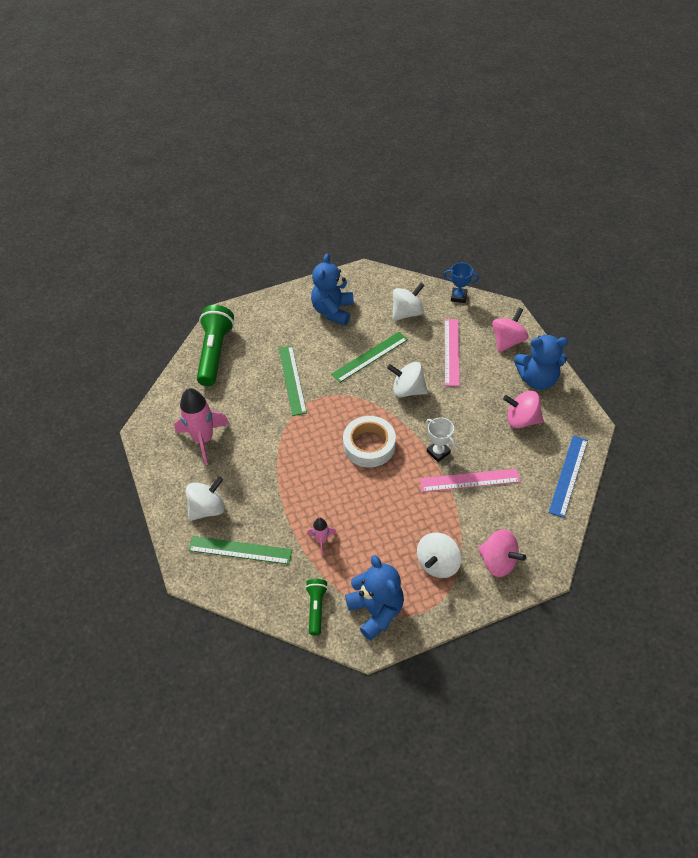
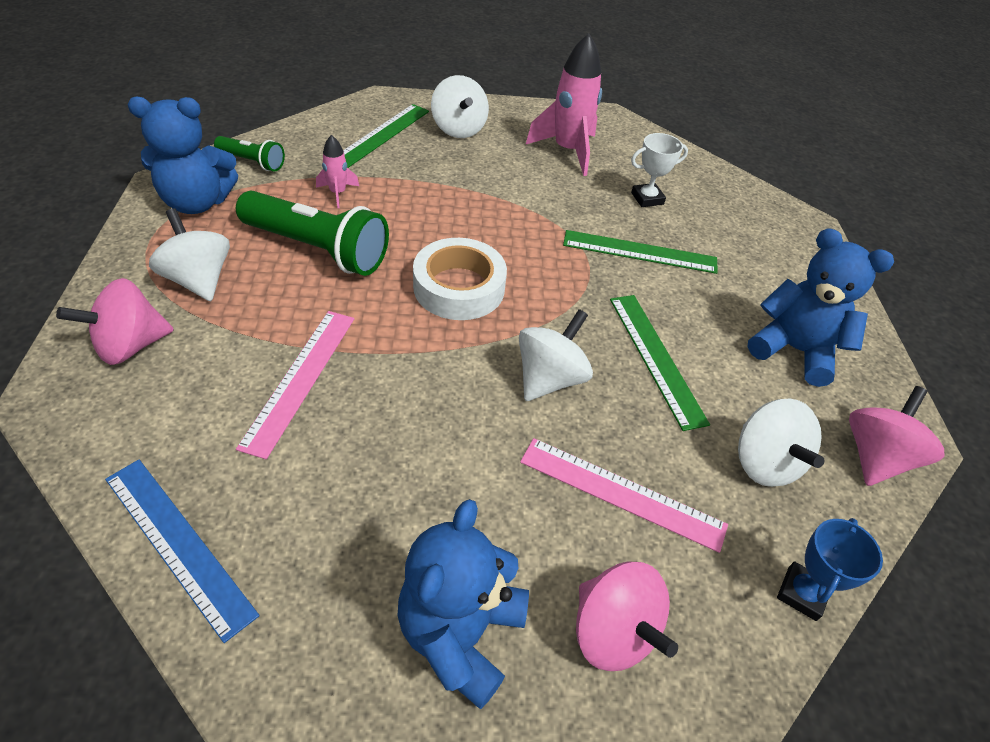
camera: 105 degrees right, 5 degrees down
green flashlight [197,305,234,386] -> green flashlight moved to [236,191,389,276]
white trophy [426,417,455,462] -> white trophy moved to [631,133,688,207]
pink spinning top [503,391,544,429] -> pink spinning top moved to [849,386,944,486]

